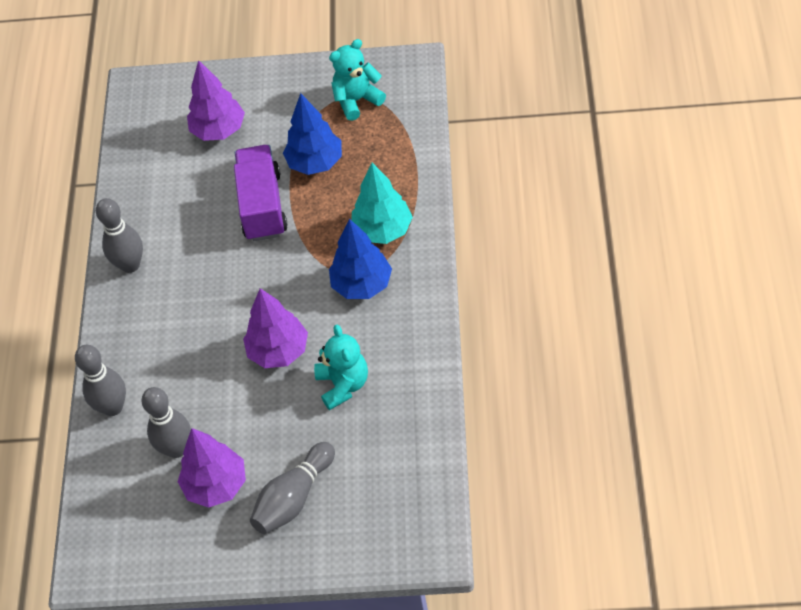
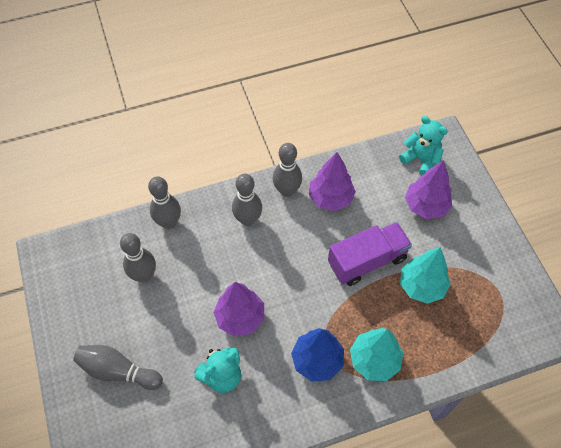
camera: 65 degrees right, 5 degrees up
purple tree [178,428,246,507] -> purple tree moved to [309,152,356,211]
blue tree [283,93,342,175] -> turquoise tree [400,247,451,304]
turquoise teddy bear [329,39,386,121] -> turquoise teddy bear moved to [399,116,448,176]
none -> grey bowling pin [232,173,262,226]

